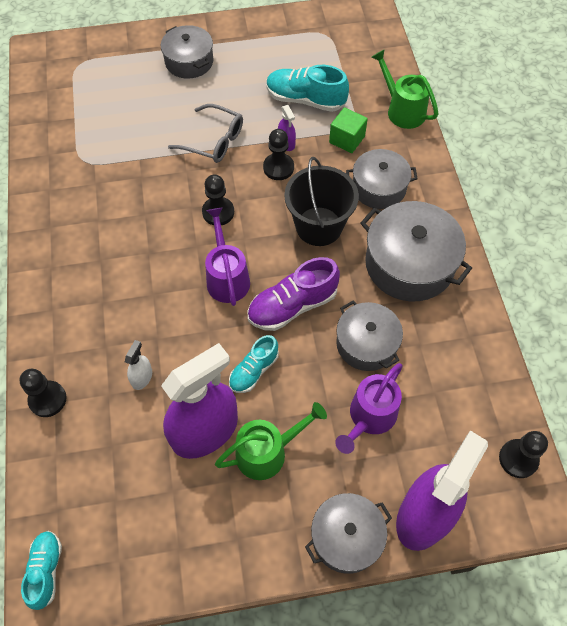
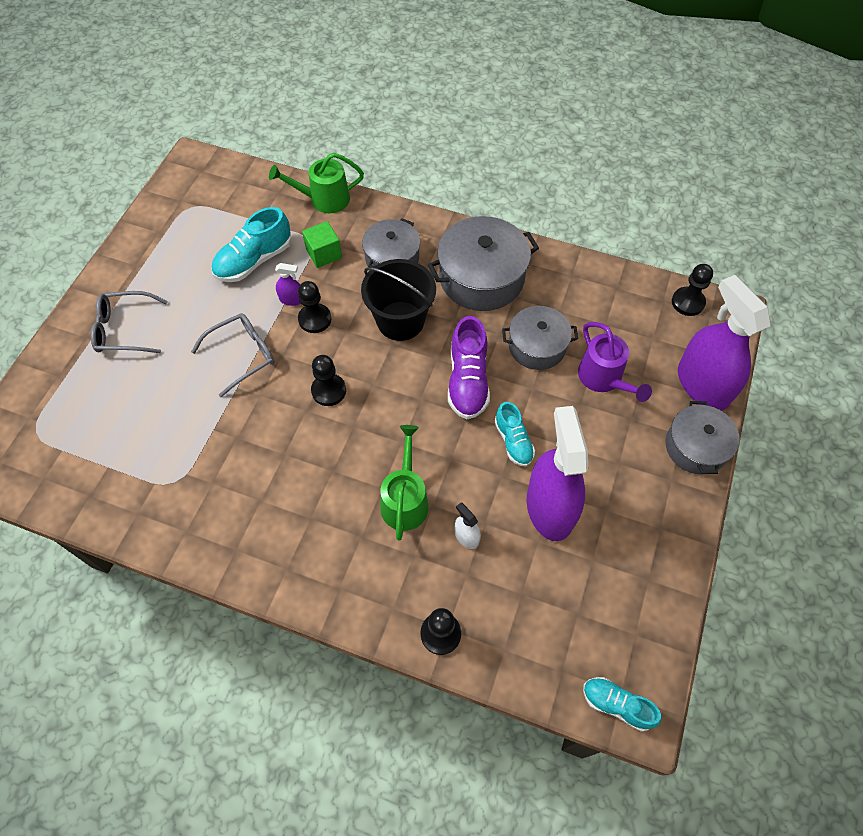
camera: 60 degrees left, 0 degrees up
grey pot [161,25,214,79] -> grey glasses [91,291,168,353]
purple watering can [205,208,250,306] -> none
green watering can [215,402,327,480] -> green watering can moved to [380,425,429,541]

